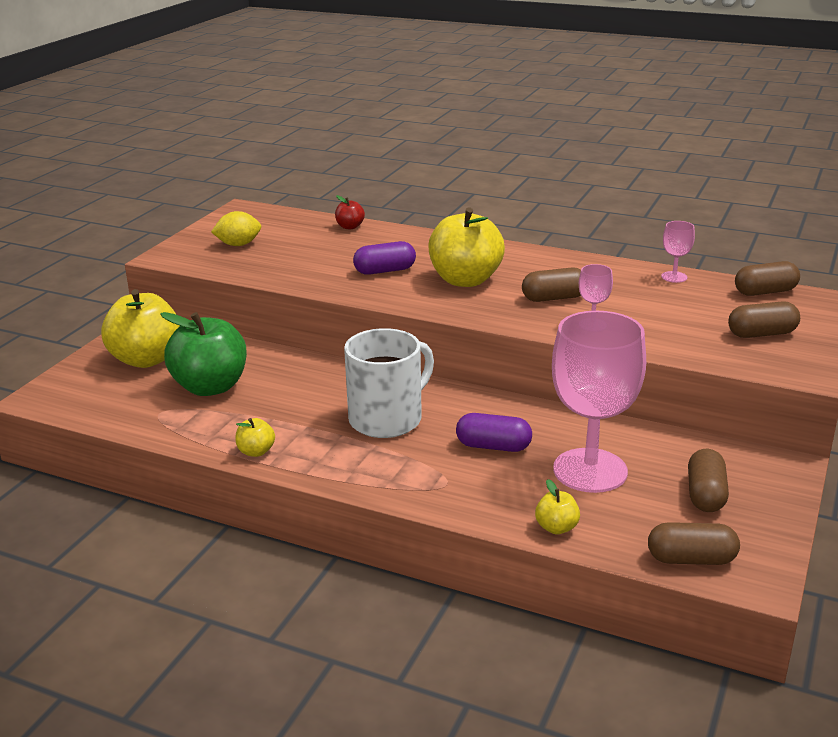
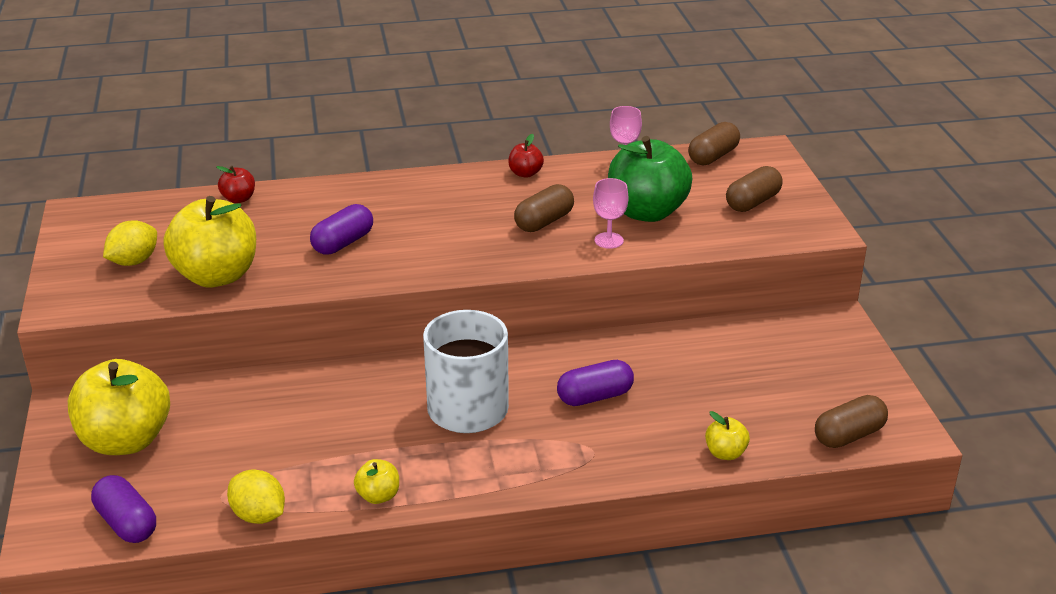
camera: 35 degrees left, 5 degrees up
green apple [160,312,247,396] -> green apple moved to [608,136,692,222]
yellow apple [428,208,505,287] -> yellow apple moved to [163,196,256,288]
pink goblet [552,311,646,493] -> none
brown capsule [688,449,729,512] -> none
none -> purple capsule [91,475,156,543]
none -> yellow lemon [227,469,285,524]
none -> red apple [508,134,544,178]

